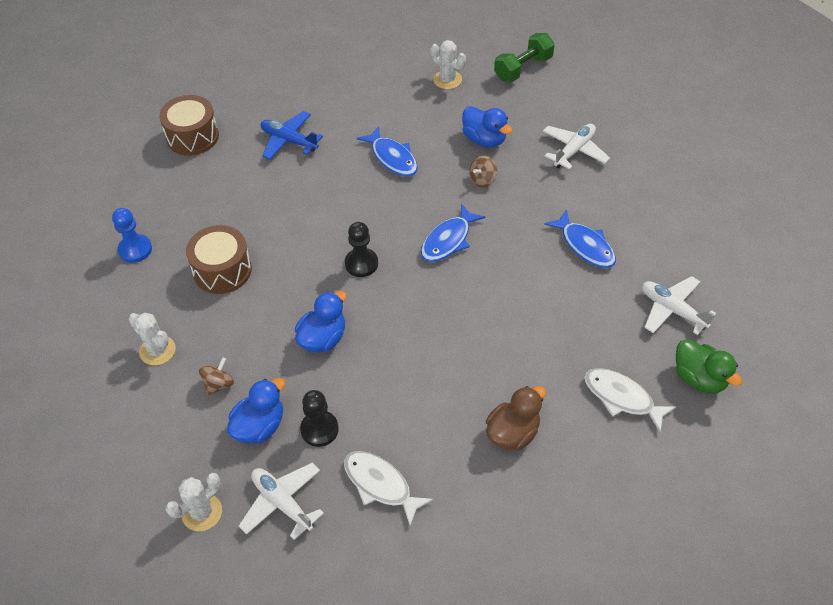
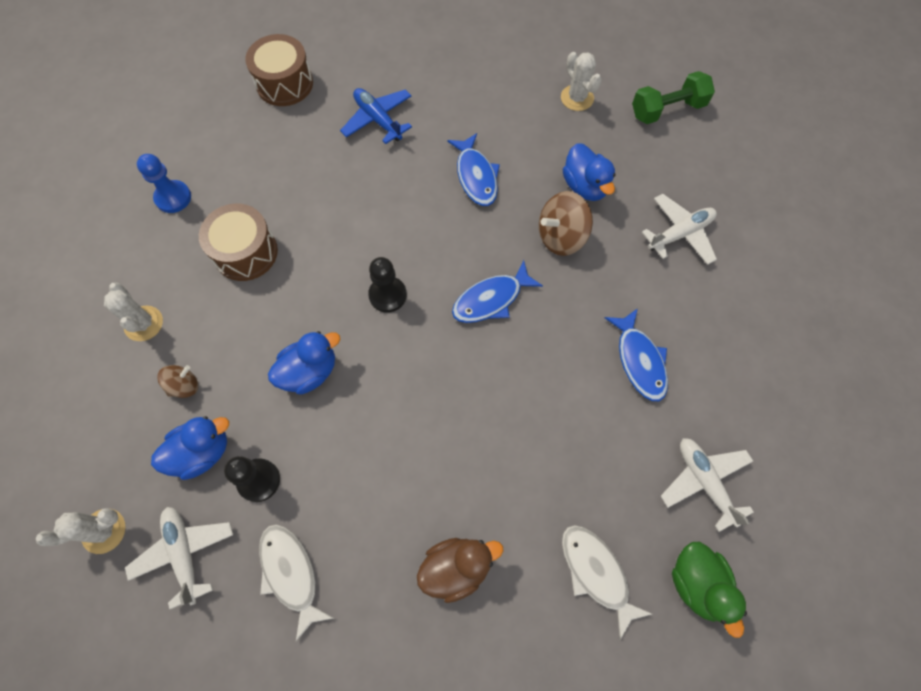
camera: 20 degrees right, 15 degrees up
brown spinning top [469,156,497,187] -> brown spinning top [539,191,593,256], size x1.70

